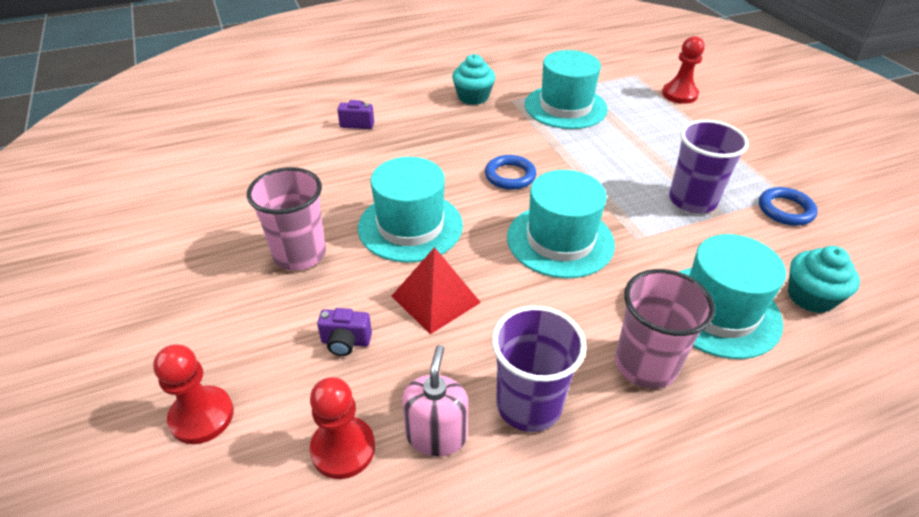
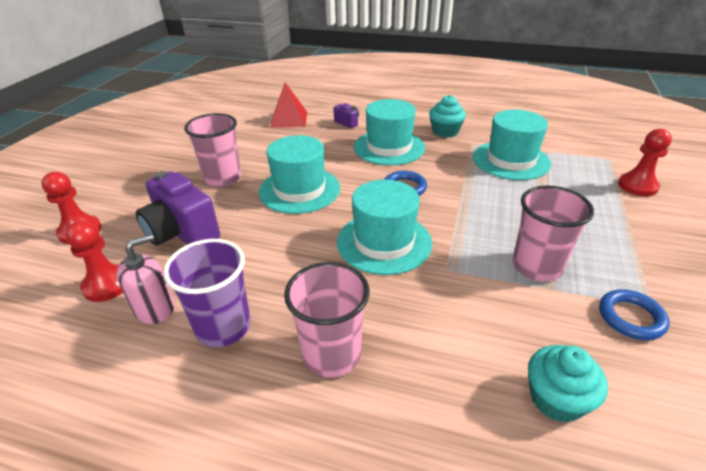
camera: 40 degrees right, 5 degrees down
purple camera [317,308,372,356] -> purple camera [136,171,220,246], size x2.12
red pyramid [392,247,481,334] -> red pyramid moved to [270,82,307,128]
purple cup [669,120,749,213] -> pink cup [513,185,594,281]
turquoise hat [679,234,786,359] -> turquoise hat moved to [354,99,425,165]

